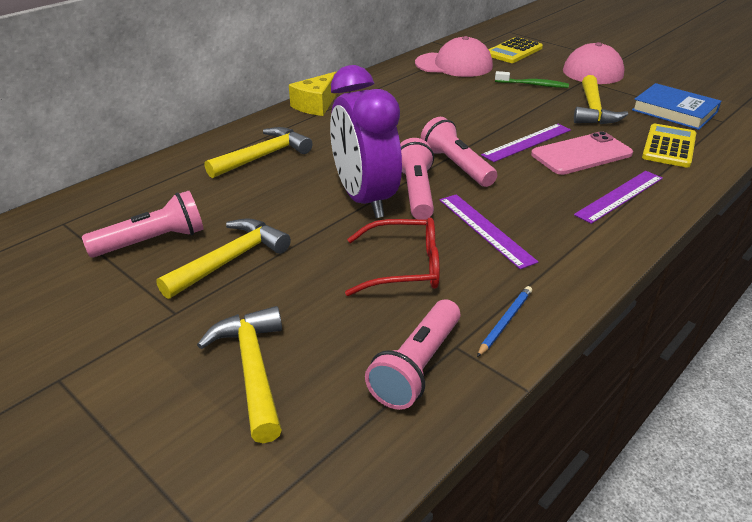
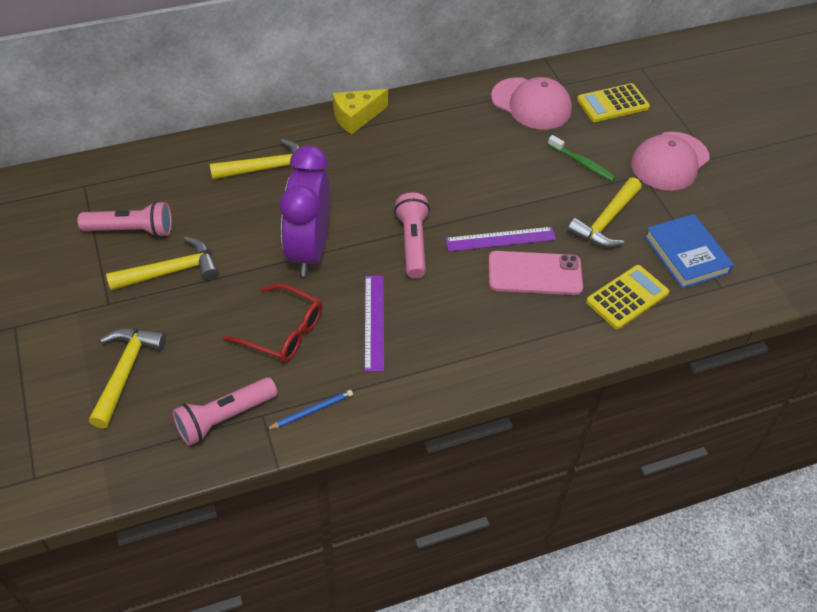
camera: 25 degrees right, 15 degrees up
pink flashlight [400,138,434,219] -> none
purple ruler [574,171,663,224] -> none

